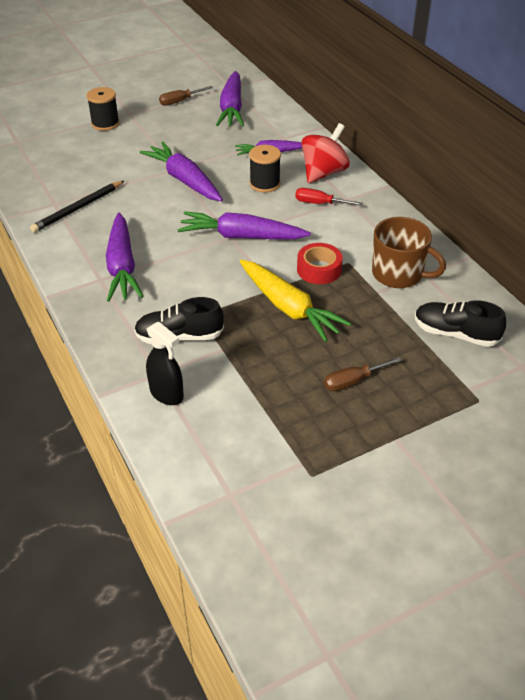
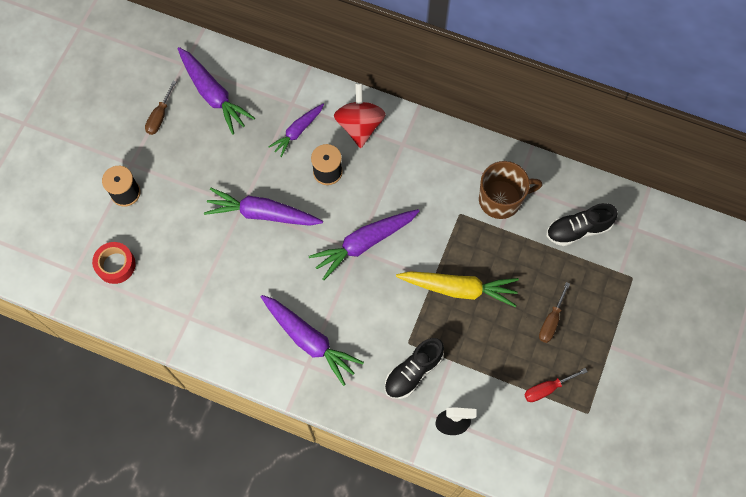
camera: 40 degrees left, 25 degrees up
black pencil [30,181,124,233] -> none
red screwdriver [295,188,363,206] -> red screwdriver moved to [524,368,588,402]
red tape [297,243,343,284] -> red tape moved to [92,242,136,284]

